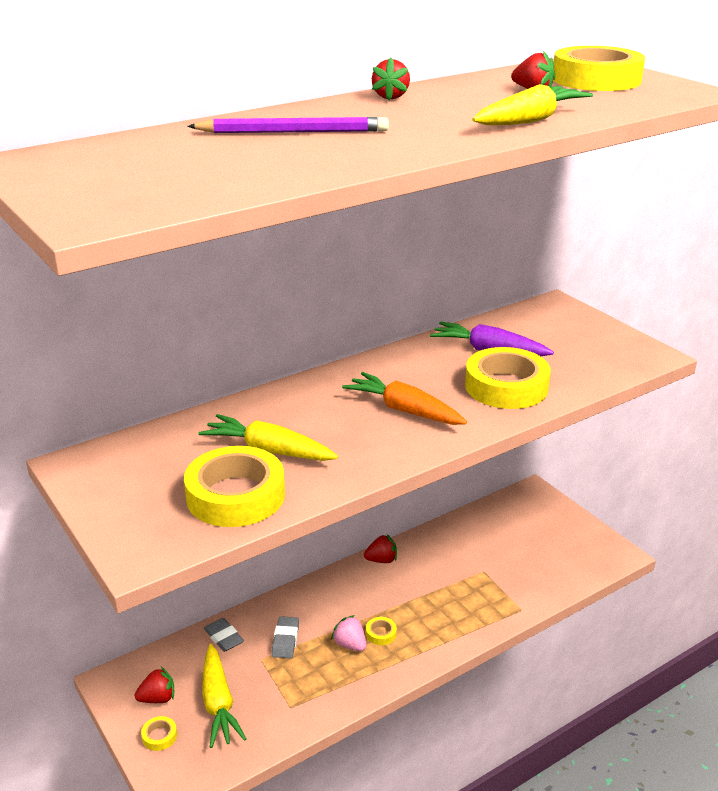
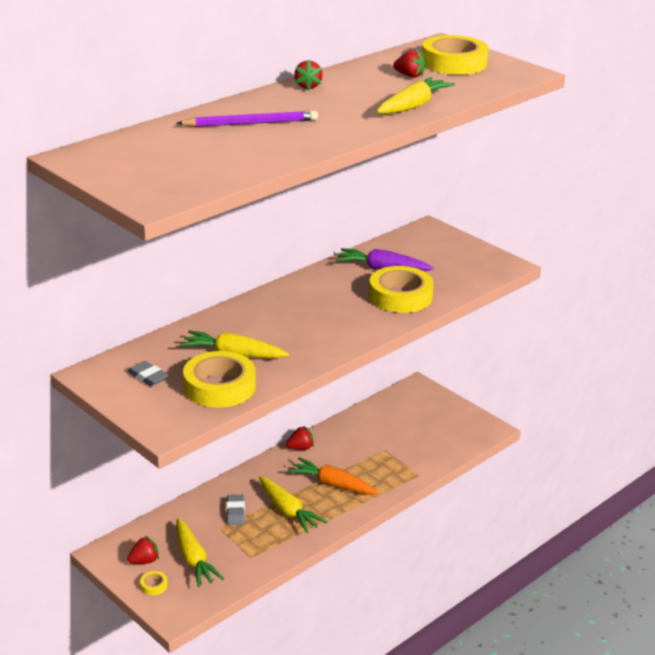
camera: 10 degrees left, 0 degrees up
grey eraser [204,618,244,652] -> grey eraser moved to [127,361,169,386]
pink strawberry [331,615,367,651] -> yellow carrot [259,476,327,533]
orange carrot [342,372,467,425] -> orange carrot moved to [288,457,378,495]
yellow tape [366,617,397,645] -> none

